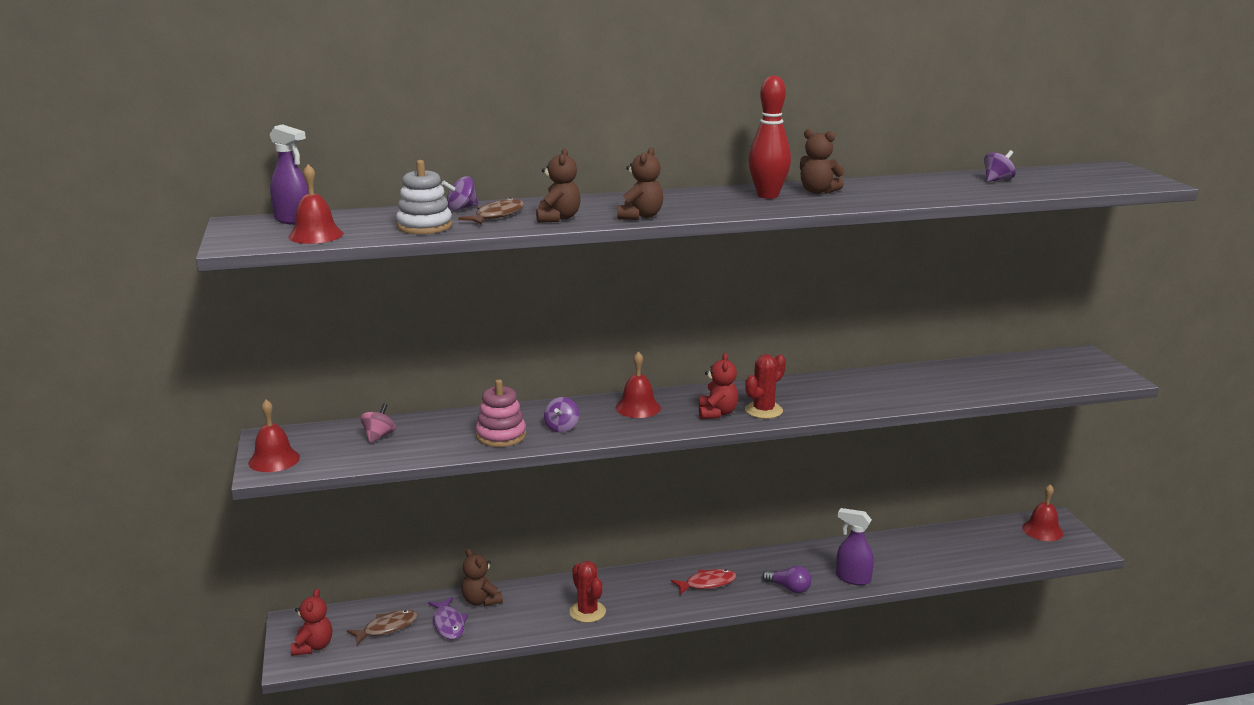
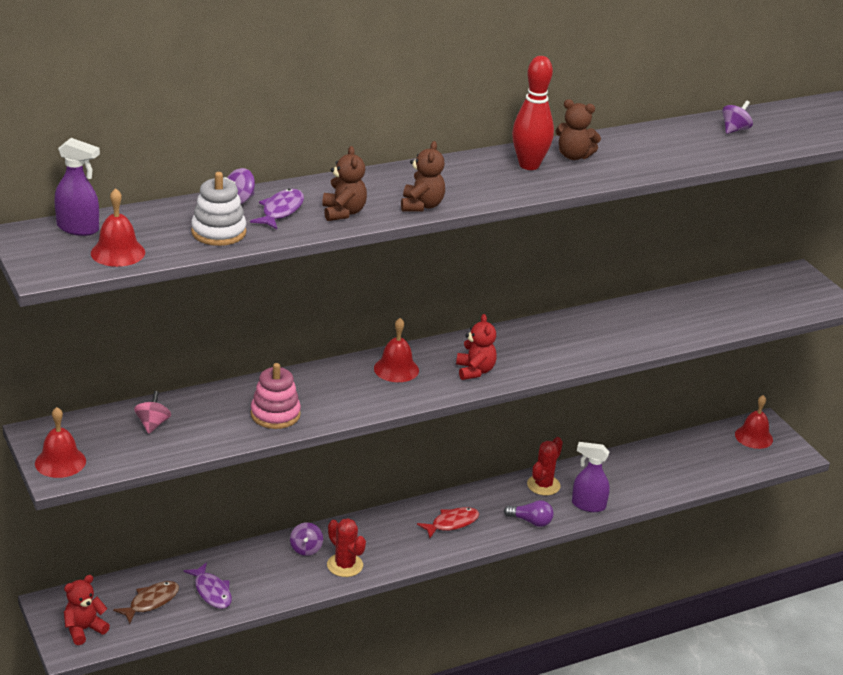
camera: 15 degrees left, 10 degrees up
red teddy bear [291,588,332,656] -> red teddy bear turned 120 degrees counterclockwise [64,575,110,645]
brown fish [458,198,524,225] -> purple fish [250,189,304,229]
brown teddy bear [462,549,503,607] -> none
purple spinning top [544,397,579,432] -> purple spinning top moved to [290,522,323,556]
red cactus [745,354,786,419] -> red cactus moved to [527,437,563,496]

